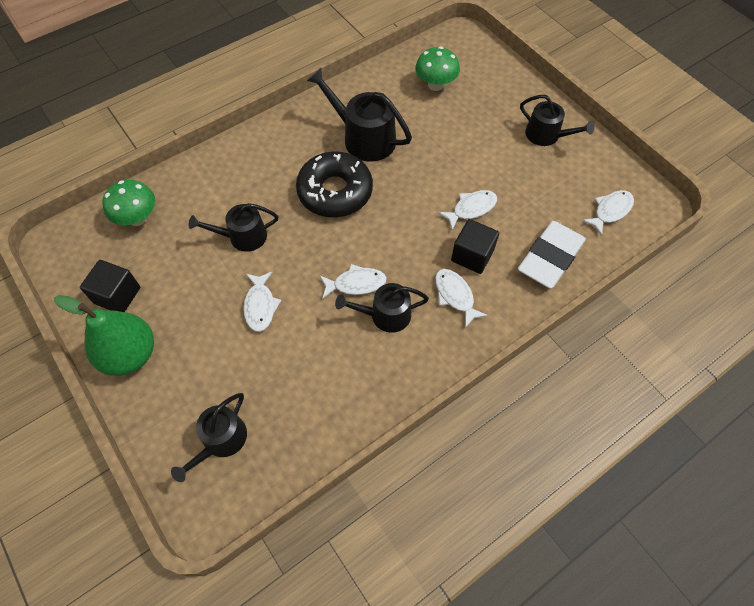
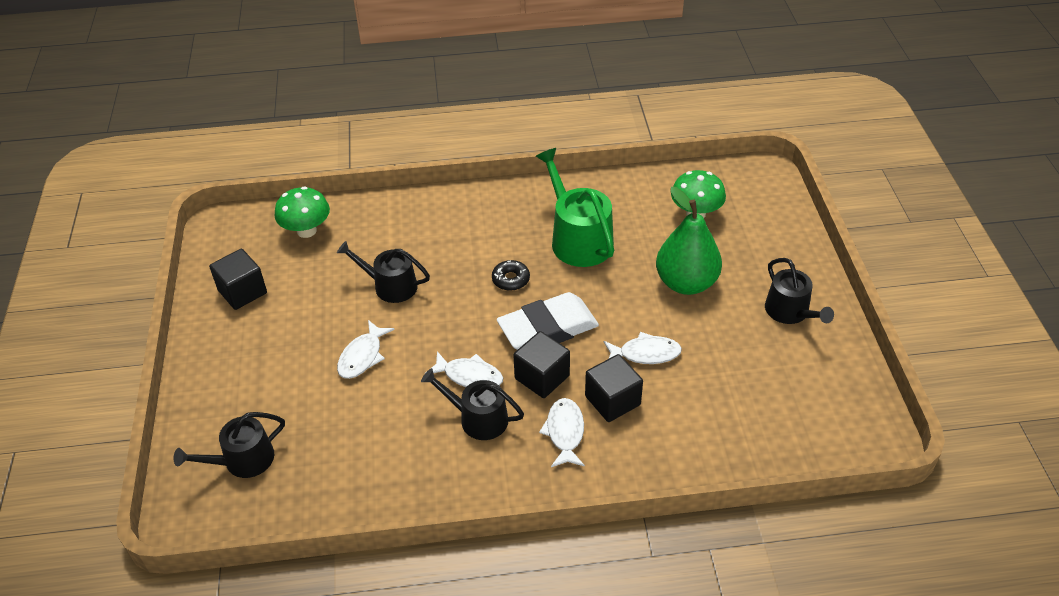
camera: 30 degrees right, 15 degrees down
green pear [54,295,154,376] -> green pear moved to [656,187,722,295]
black donut [296,152,373,217] -> black donut [492,260,530,291], size x0.43
black watering can [307,68,412,162] -> green watering can [536,148,614,267]
white eraser [518,221,586,289] -> white eraser moved to [497,292,599,350]
white fish [582,190,634,236] -> none
none -> black cube [513,331,570,398]

